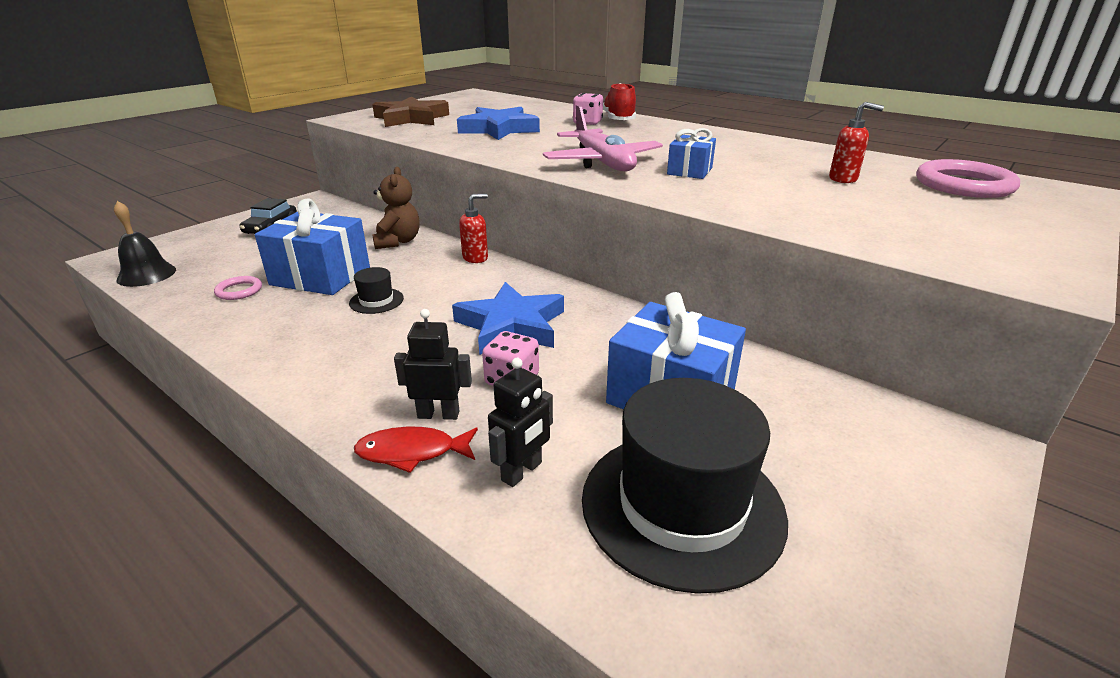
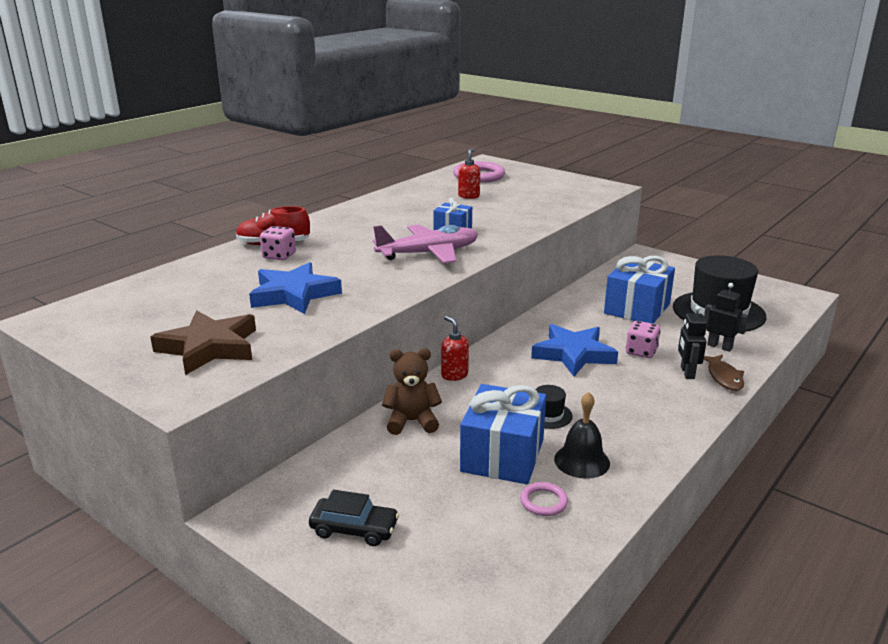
camera: 90 degrees left, 5 degrees down
black bell [114,201,176,287] -> black bell moved to [554,392,610,479]
red fish [354,427,478,473] -> brown fish [704,355,744,391]

